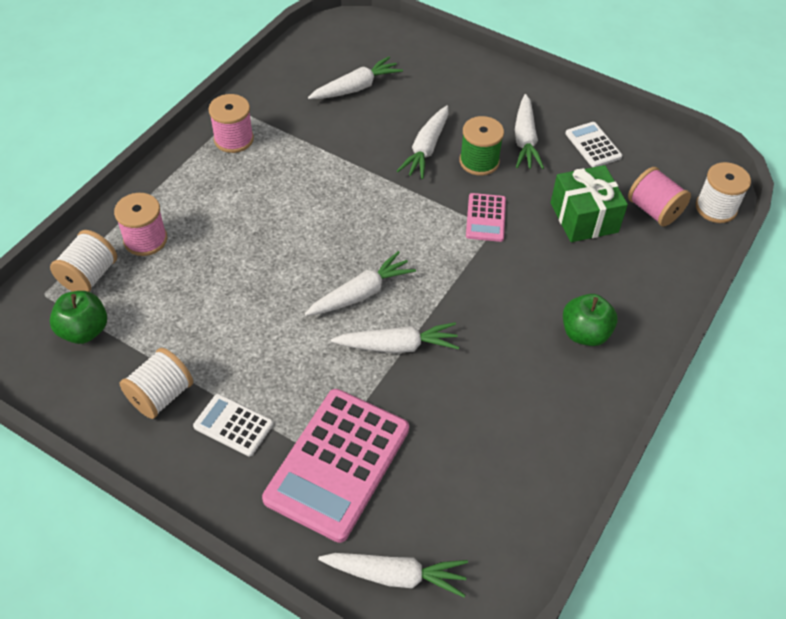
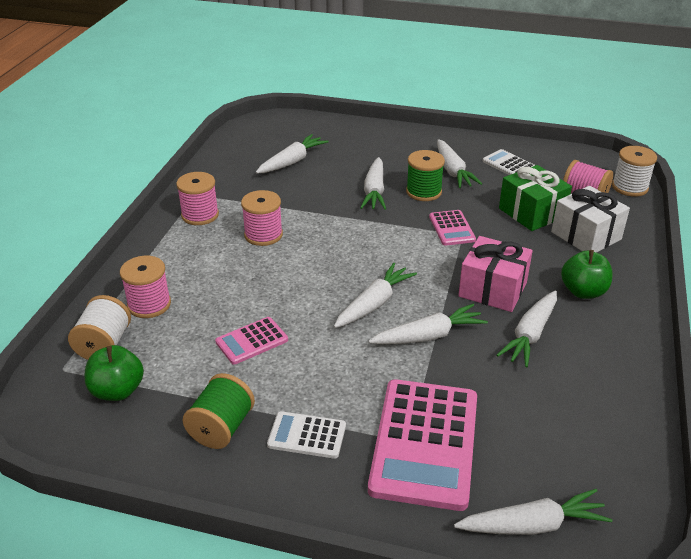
camera: 15 degrees left, 15 degrees down
white spool [120,348,193,419] -> green spool [182,373,255,449]
none -> pink calculator [215,317,288,365]
none -> pink spool [241,190,283,246]
none -> pink gift [458,236,533,312]
none -> white carrot [497,291,557,367]
none -> white gift [551,186,630,253]

